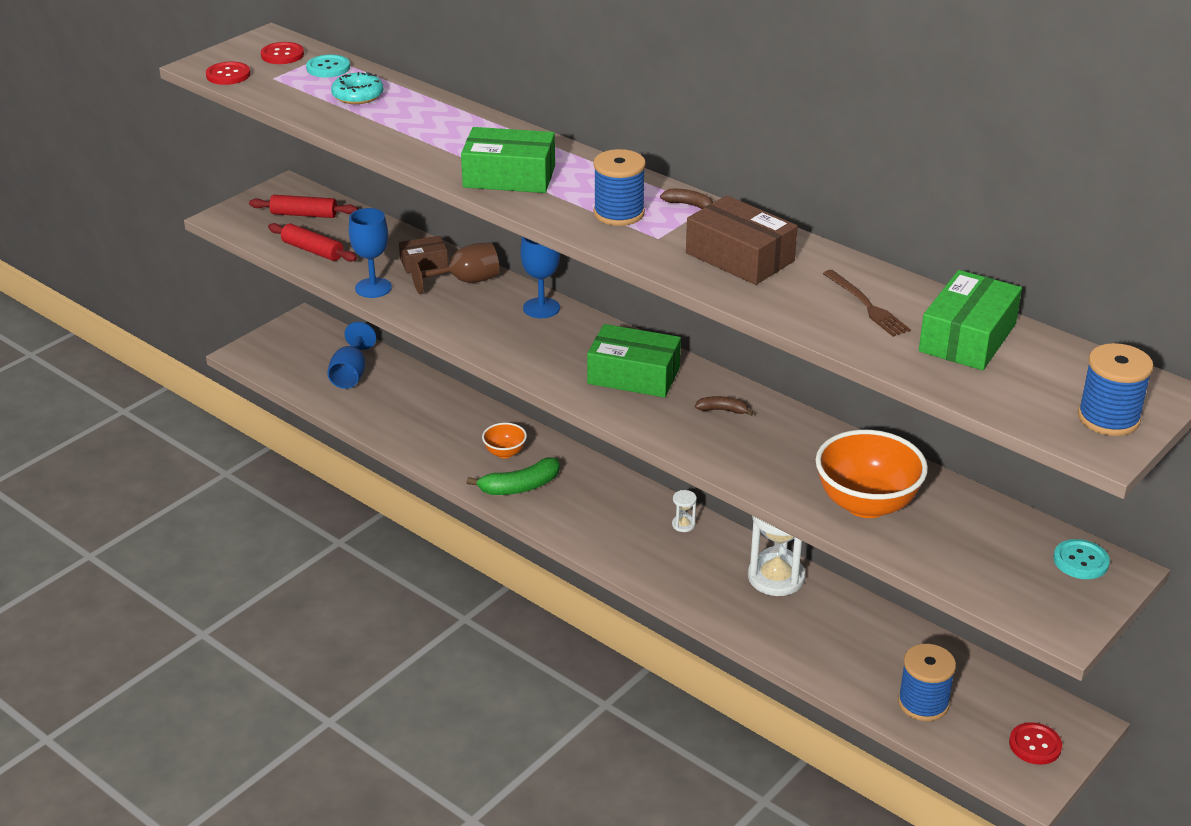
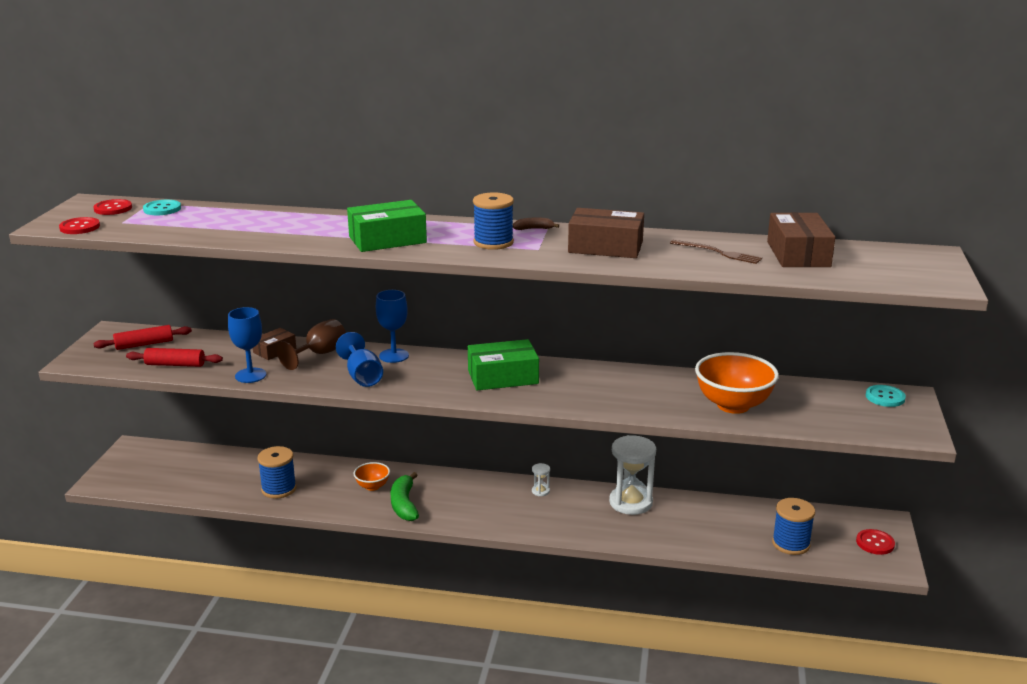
camera: 30 degrees left, 10 degrees down
blue goblet [327,322,376,389] -> blue goblet moved to [336,332,383,387]
turquoise donut [331,72,383,104] -> none
green banana [467,457,560,495] -> green banana turned 135 degrees clockwise [391,472,419,521]
brown banana [695,396,754,416] -> none
green box [919,270,1022,370] -> brown box [767,212,836,267]
blue spool [1078,343,1154,436] -> blue spool moved to [257,446,297,499]

